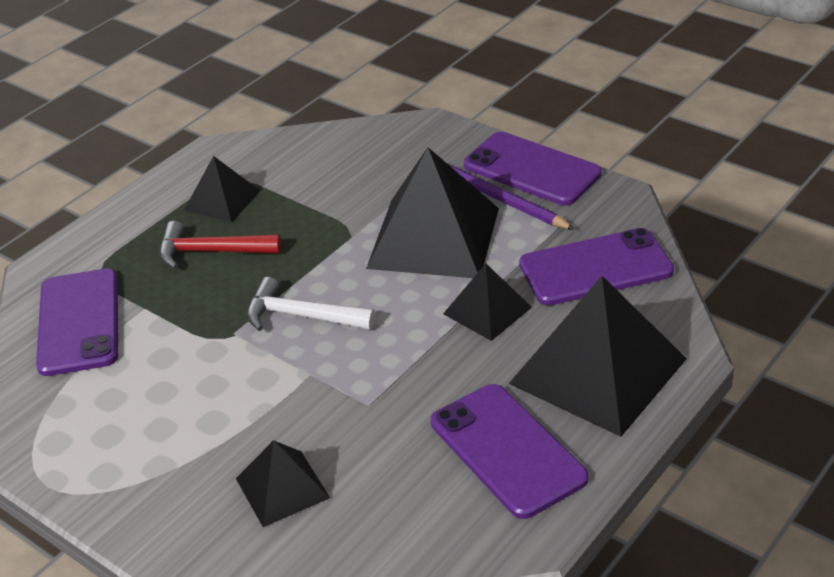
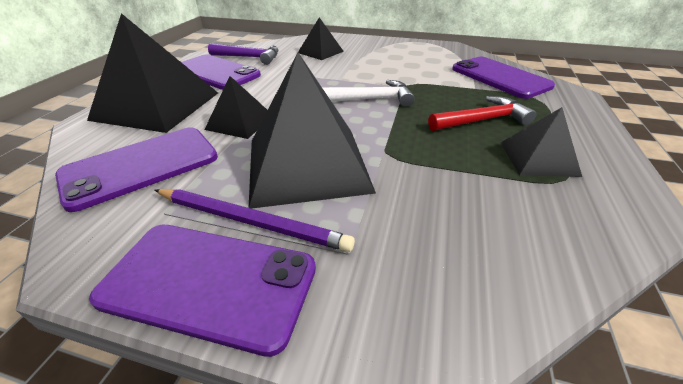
camera: 155 degrees right, 0 degrees up
none -> purple hammer [208,43,279,65]

